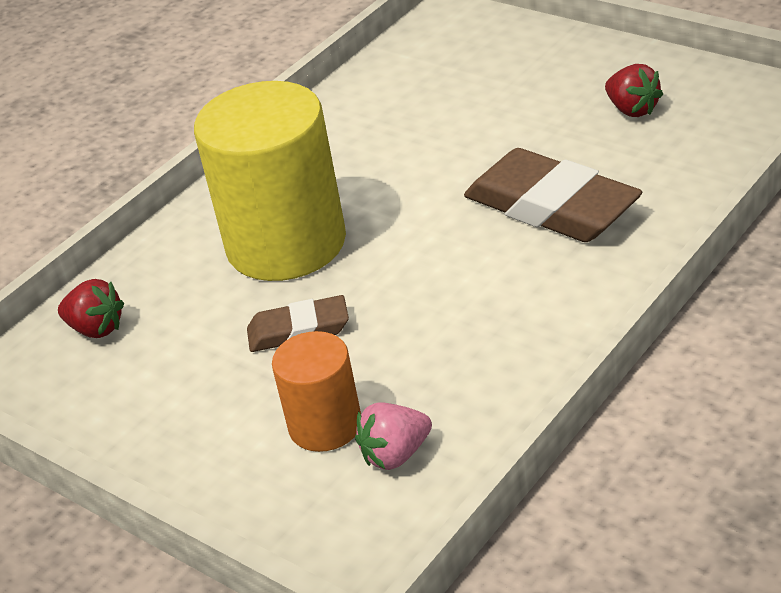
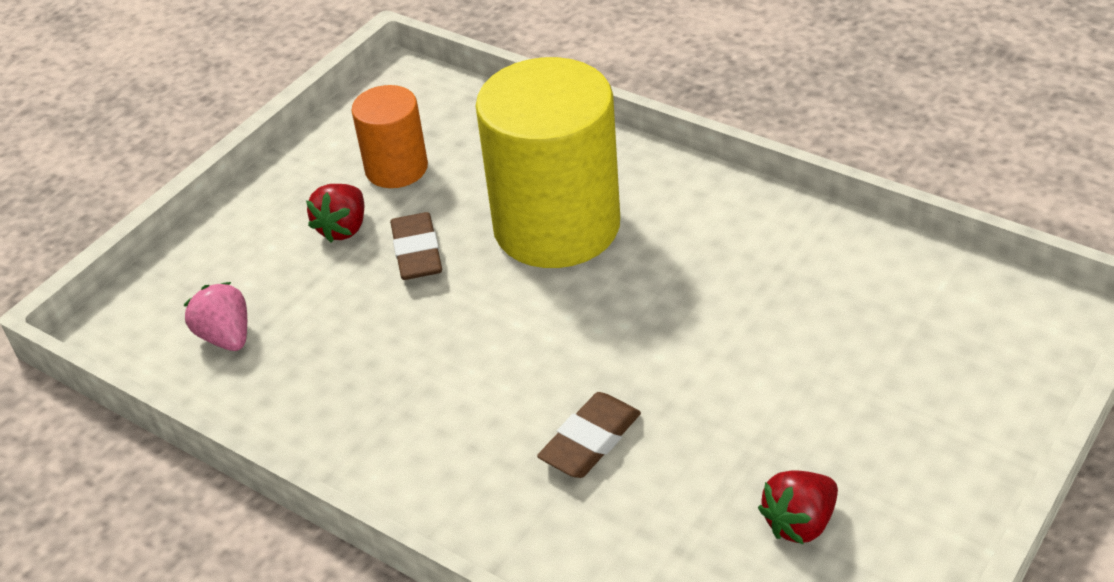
camera: 85 degrees right, 5 degrees up
red strawberry [58,279,124,338] -> red strawberry moved to [306,184,364,242]
orange cylinder [272,331,361,452] -> orange cylinder moved to [351,85,428,188]
brown eraser [464,148,642,242] -> brown eraser [537,392,641,478], size x0.55

